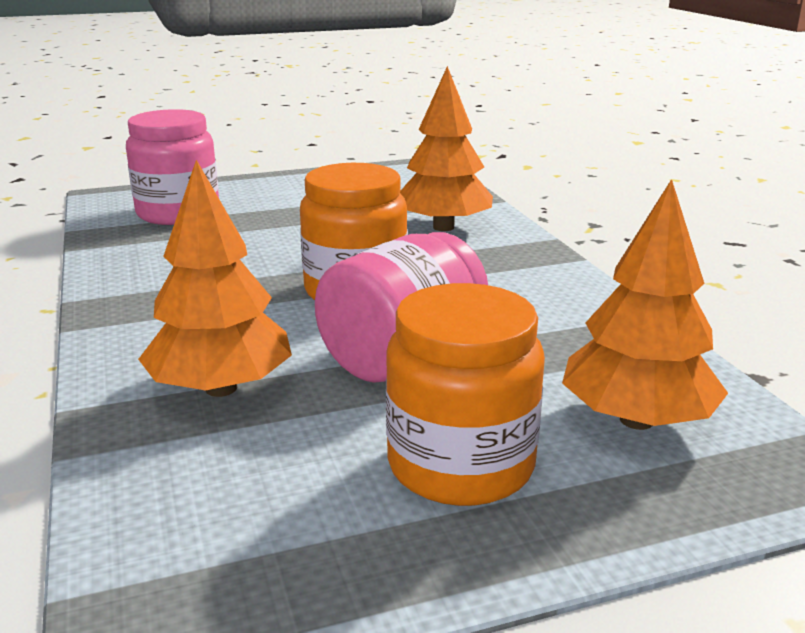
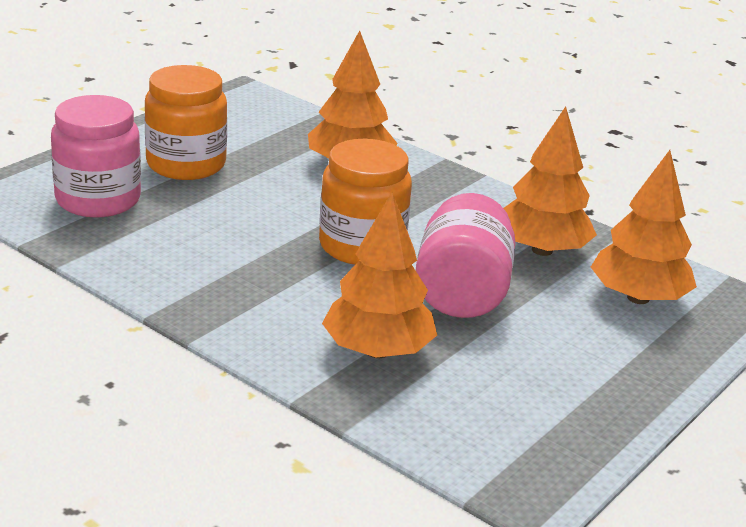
camera: 35 degrees left, 5 degrees up
orange jar [386,283,545,506] -> orange jar moved to [145,65,227,180]
none -> orange tree [503,106,597,256]

